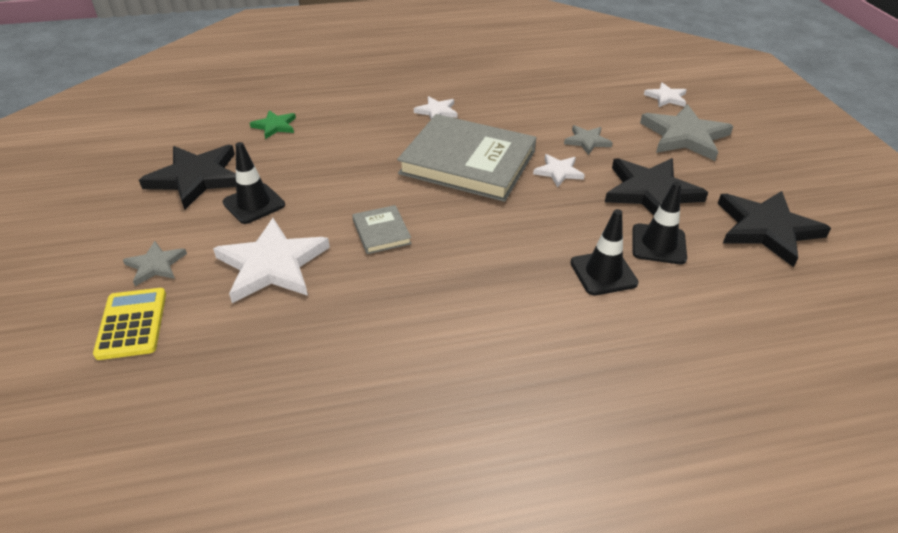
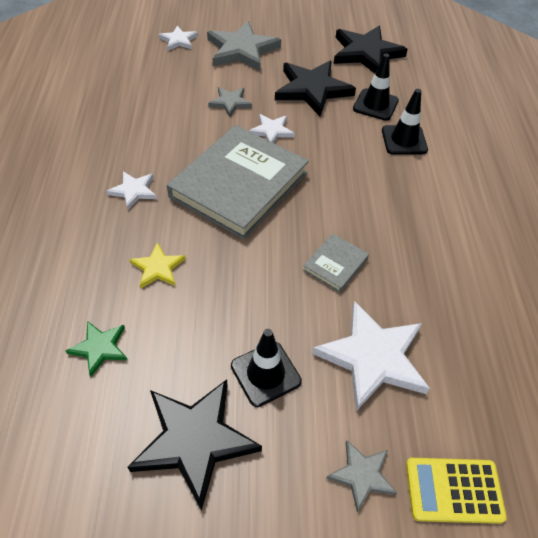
camera: 80 degrees left, 10 degrees up
grey book [352,205,412,254] -> grey book turned 45 degrees counterclockwise [303,233,369,293]
none -> yellow star [130,242,186,289]

